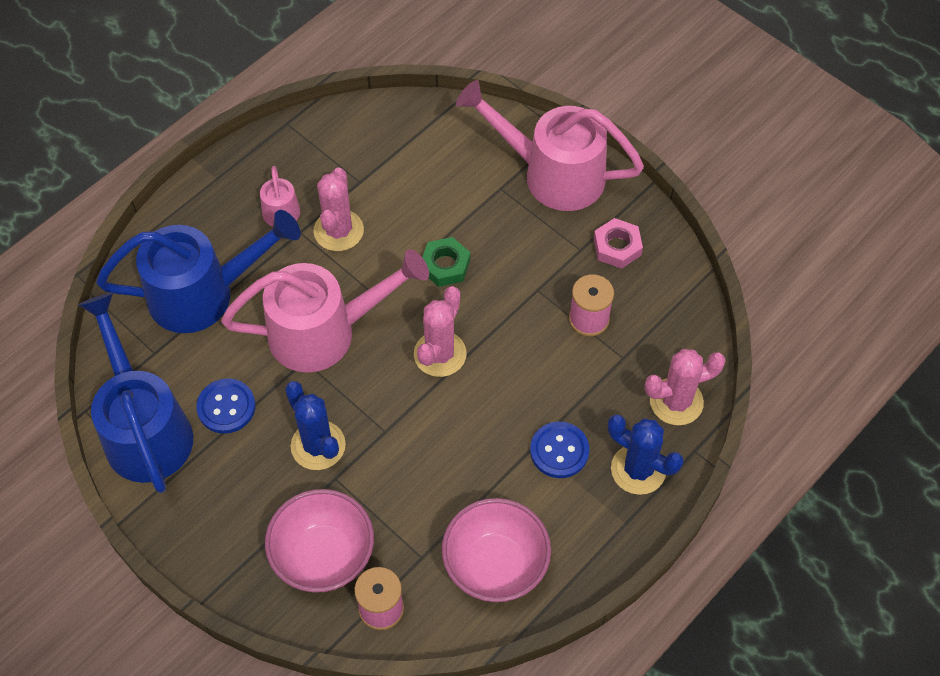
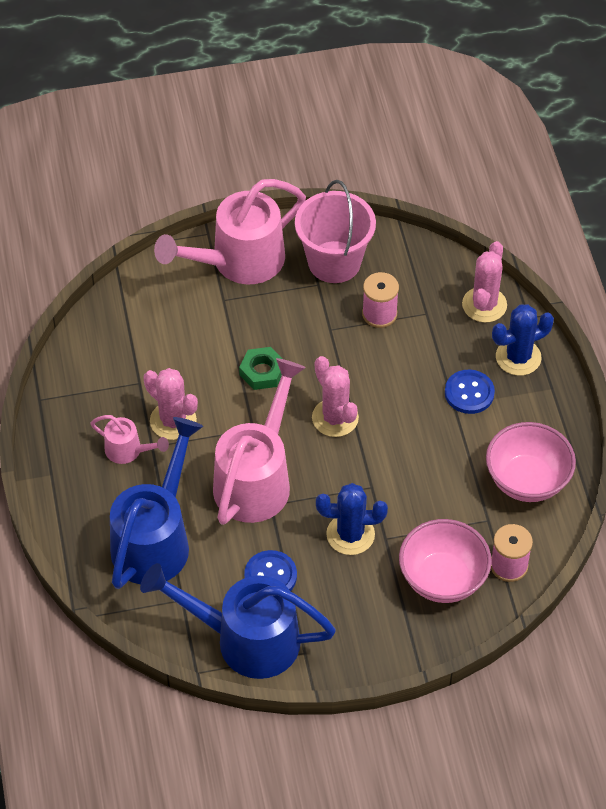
camera: 55 degrees left, 5 degrees down
pink nut [594,218,643,269] -> pink bucket [295,180,376,283]

